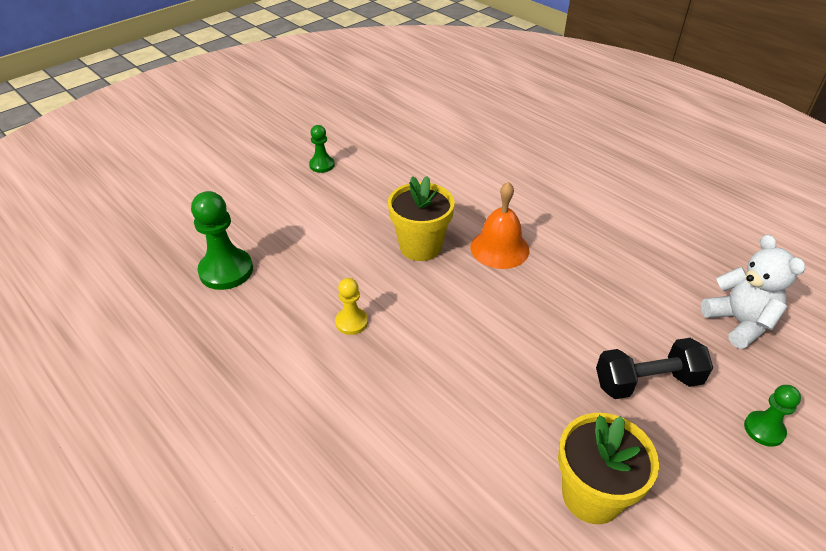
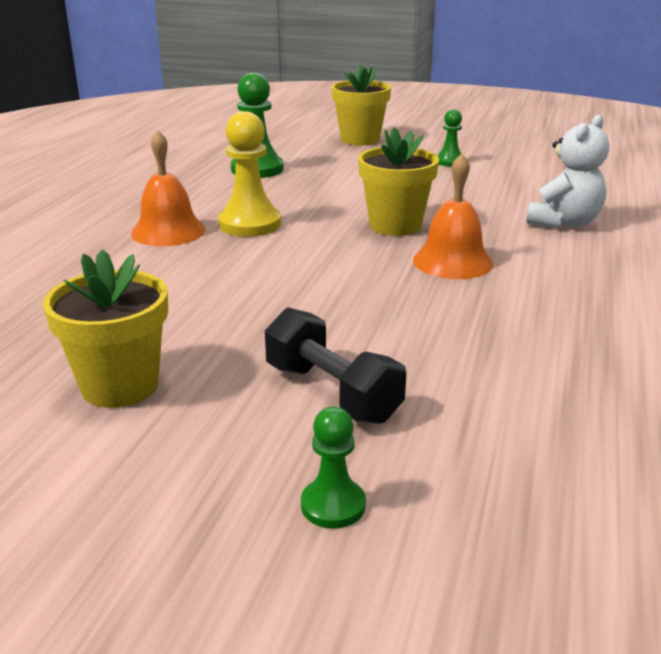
camera: 60 degrees right, 15 degrees down
yellow pawn [335,278,368,335] -> yellow pawn [218,111,281,237], size x1.75
white teddy bear [701,234,805,349] -> white teddy bear moved to [526,115,609,229]
none -> orange bell [131,130,206,246]
none -> yellow flower pot [331,65,391,145]

